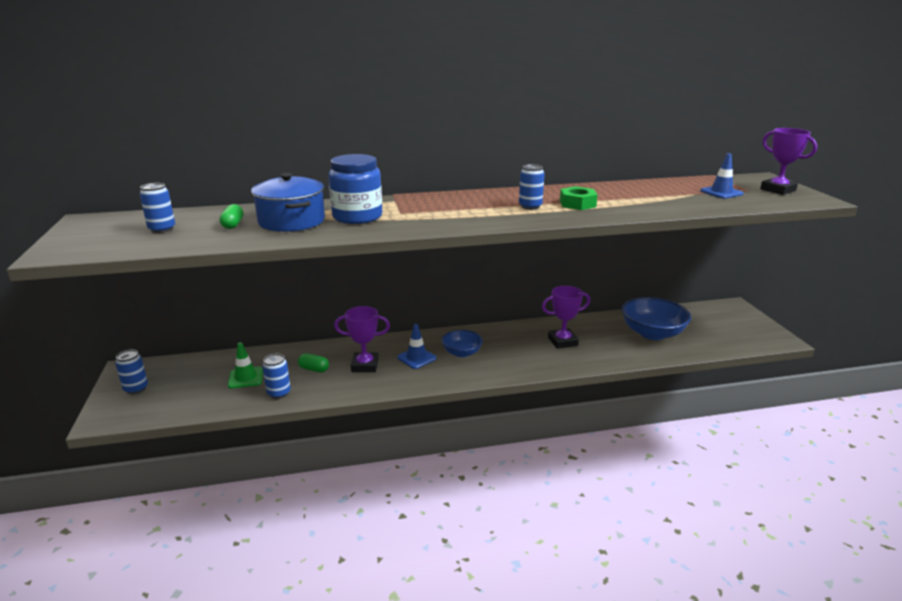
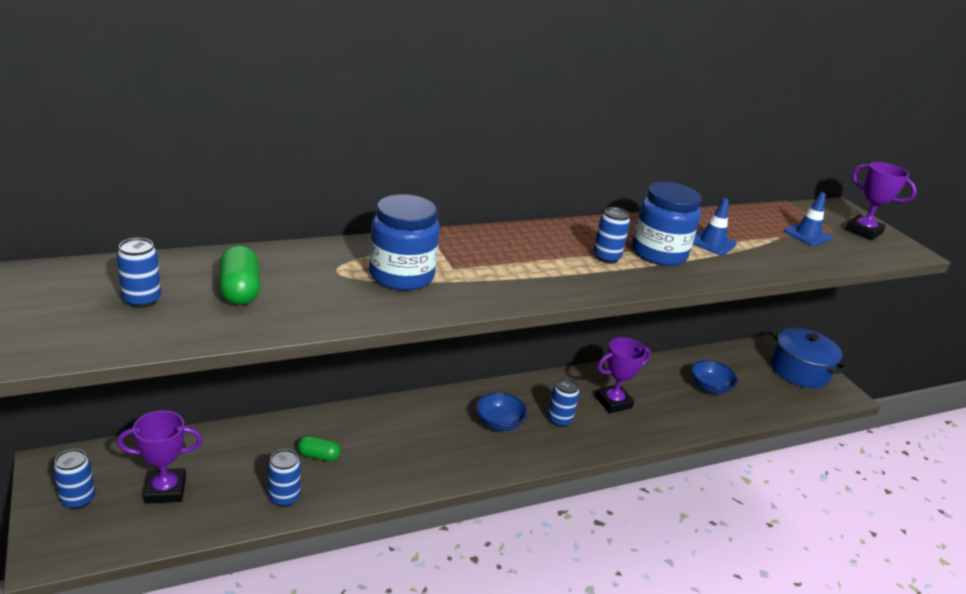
camera: 15 degrees left, 5 degrees up
green capsule [219,204,243,229] -> green capsule [220,245,260,305], size x1.52
green traffic cone [228,342,263,389] -> none
blue pot [251,173,325,232] -> blue pot moved to [771,328,847,388]
purple trophy [334,306,390,372] -> purple trophy moved to [117,410,203,504]
blue traffic cone [397,324,437,369] -> blue traffic cone moved to [693,198,737,255]
green nut [560,186,598,210] -> blue jar [632,182,701,266]
blue bowl [622,297,691,340] -> blue bowl [691,360,738,394], size x0.59
none -> blue can [548,378,580,427]

